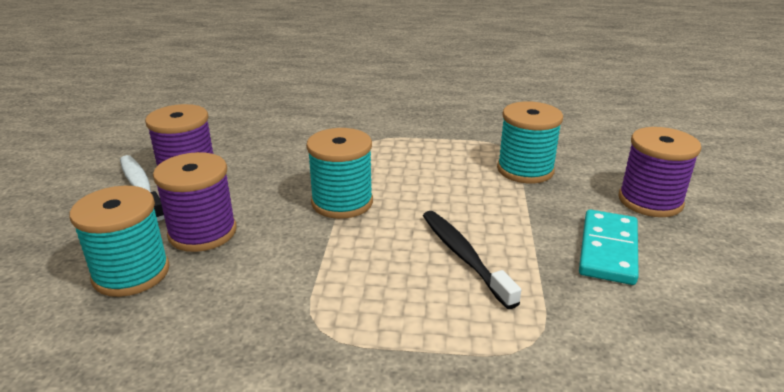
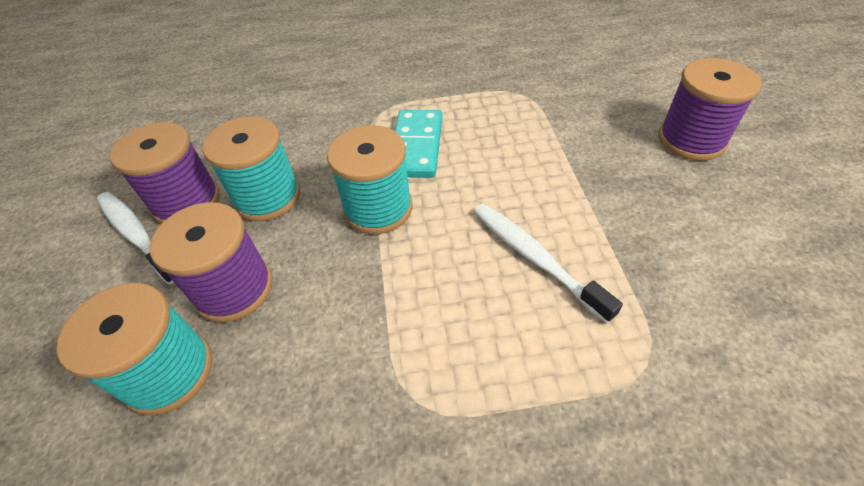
camera: 10 degrees left, 20 degrees up
black toothbrush [423,211,521,309] -> white toothbrush [474,204,623,324]
turquoise spool [497,102,563,183] -> turquoise spool moved to [202,116,300,221]
turquoise domino [579,210,639,285] -> turquoise domino moved to [395,110,442,178]

